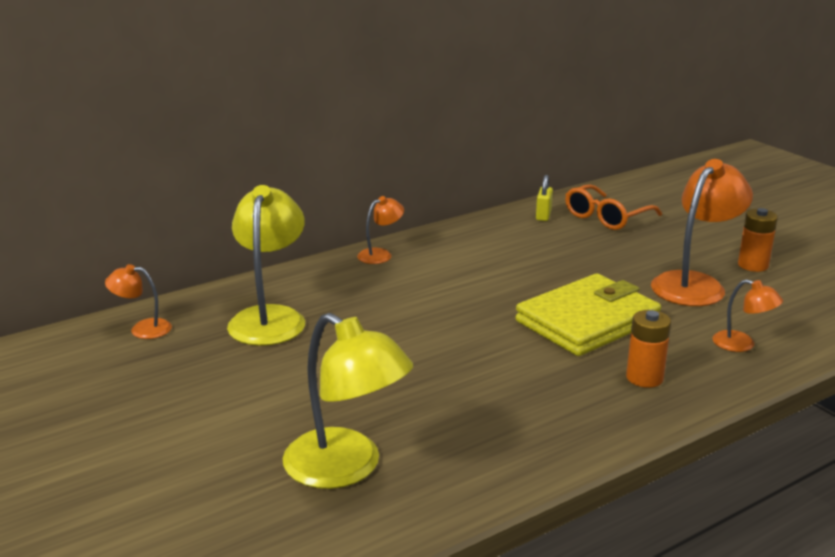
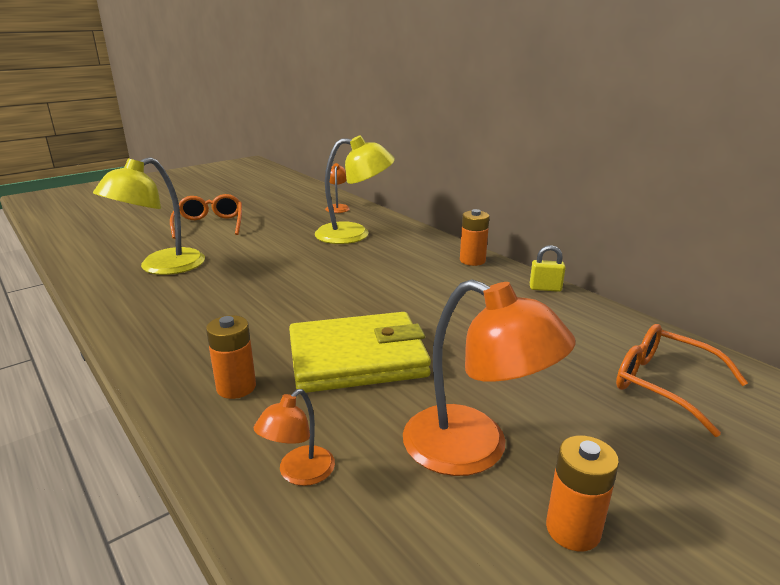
camera: 85 degrees right, 0 degrees up
orange lamp [357,196,404,264] -> orange battery [460,209,489,266]
yellow wallet [515,273,661,356] -> yellow wallet turned 60 degrees counterclockwise [289,312,431,393]
yellow padlock [536,175,553,221] -> yellow padlock moved to [530,245,566,292]
none -> orange glasses [170,194,242,239]

